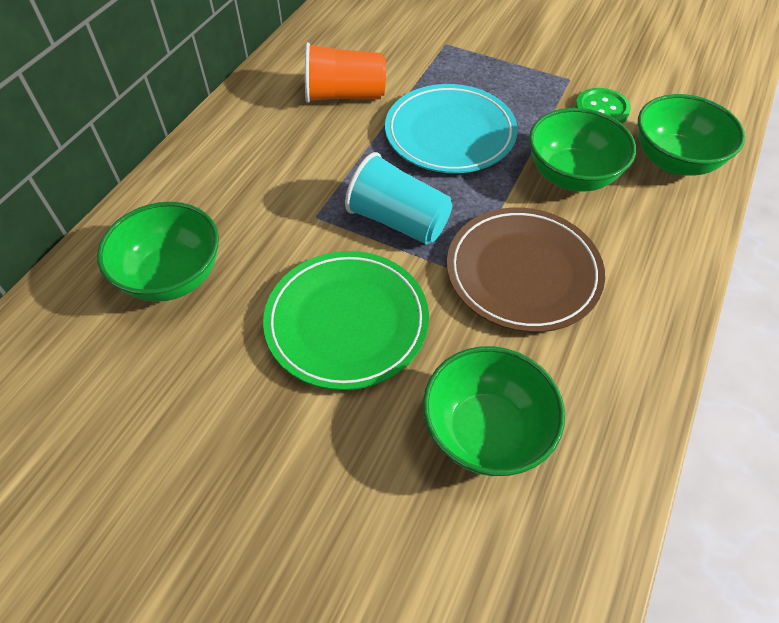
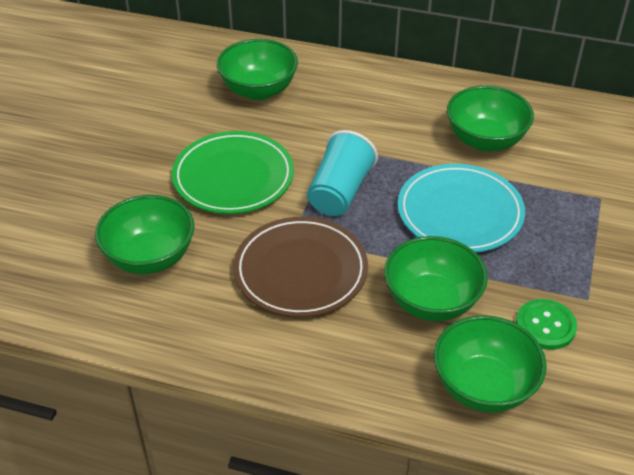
camera: 80 degrees right, 10 degrees down
orange cup [305,42,386,103] -> green bowl [447,86,534,152]

